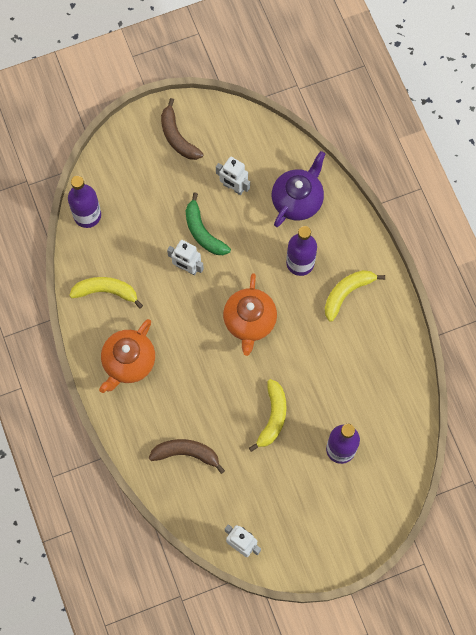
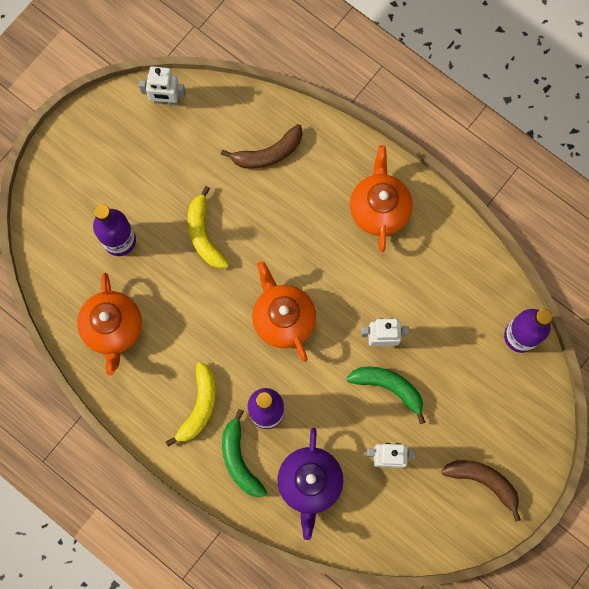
camera: 150 degrees right, 5 degrees up
yellow banana [69,277,143,309] -> none
none -> orange teapot [77,273,142,376]
none -> green banana [222,409,267,497]

